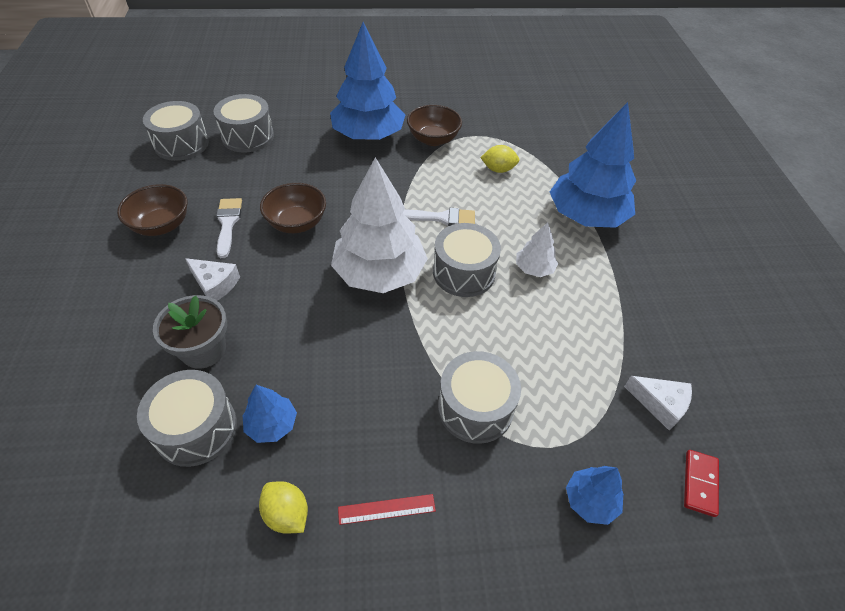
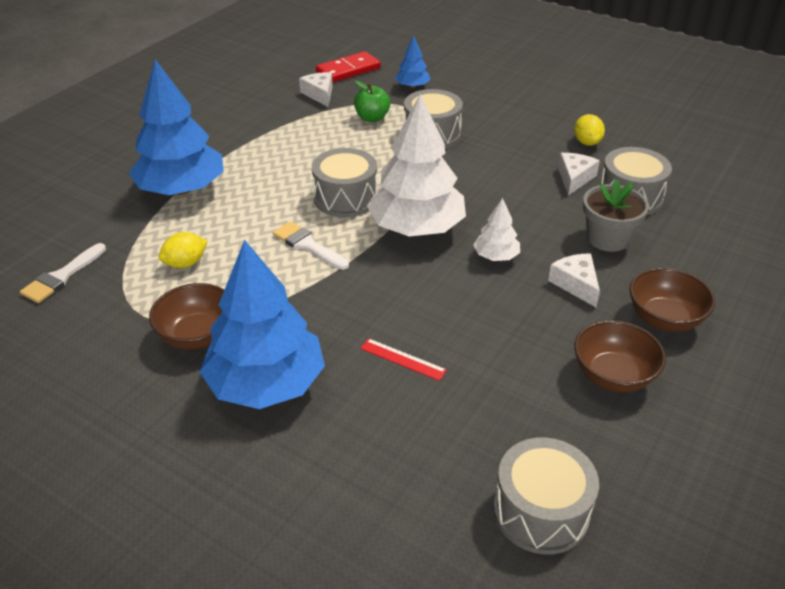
camera: 140 degrees left, 10 degrees down
grey drum [213,94,274,153] -> none
white brush [216,198,242,258] -> white brush moved to [20,243,106,303]
blue tree [243,385,297,443] -> white cheese [558,153,600,196]
brown bowl [260,183,326,233] -> brown bowl moved to [629,268,715,332]
red ruler [338,494,436,525] -> red ruler moved to [360,338,447,381]
yellow lemon [480,145,520,173] -> yellow lemon turned 75 degrees counterclockwise [159,232,208,268]
white tree [516,222,558,277] -> white tree moved to [473,198,520,261]
red domino [684,450,719,517] -> red domino [316,51,381,83], size x1.55
none -> green apple [354,81,390,122]

